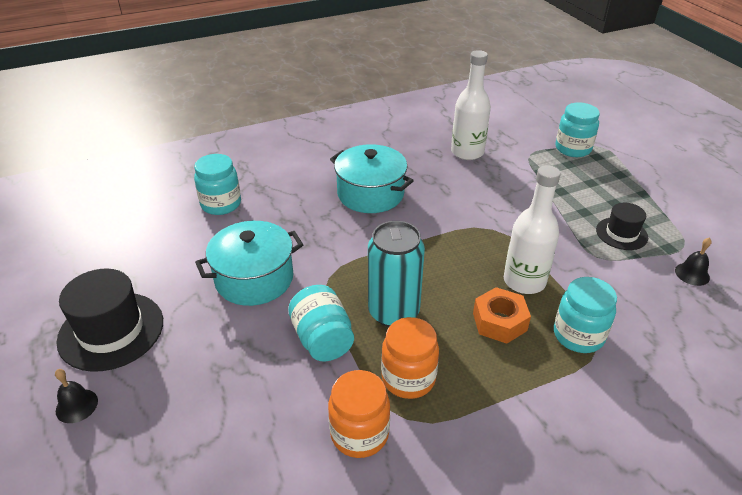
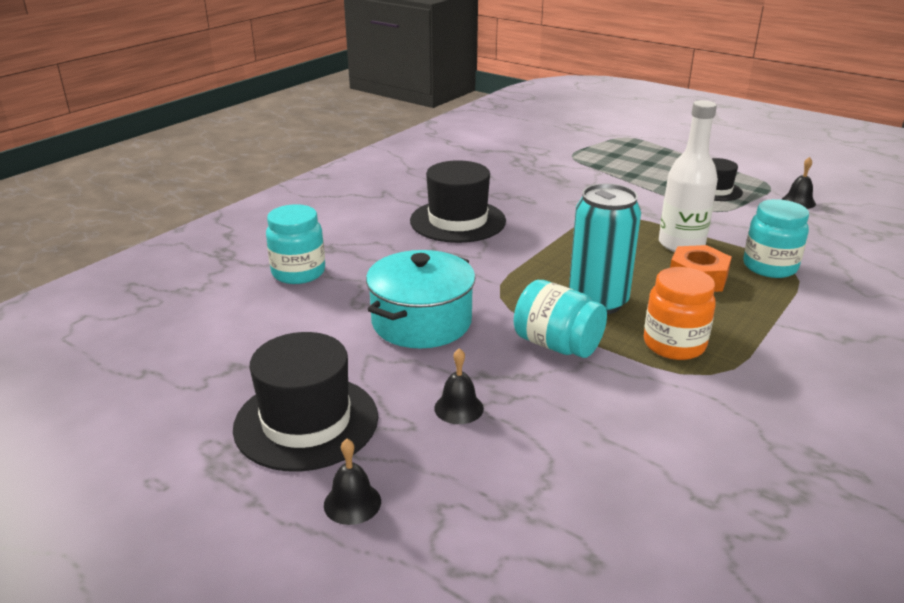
camera: 30 degrees left, 10 degrees down
orange jar [328,370,390,458] -> none
turquoise pot [330,144,414,213] -> black hat [410,160,506,243]
white bottle [451,50,491,160] -> none
turquoise jar [555,103,600,157] -> none
none -> black bell [434,348,484,424]

